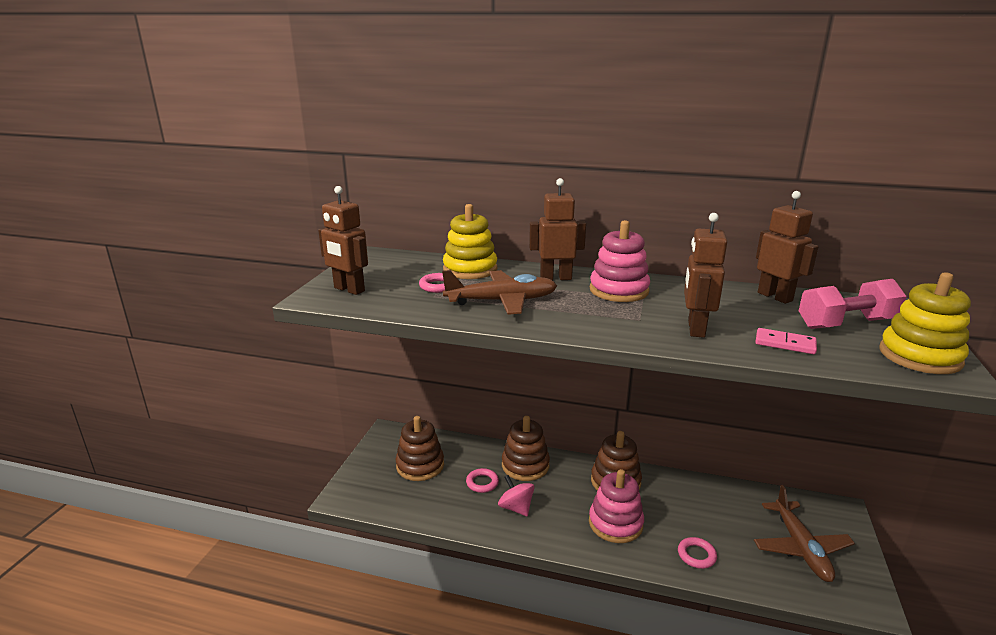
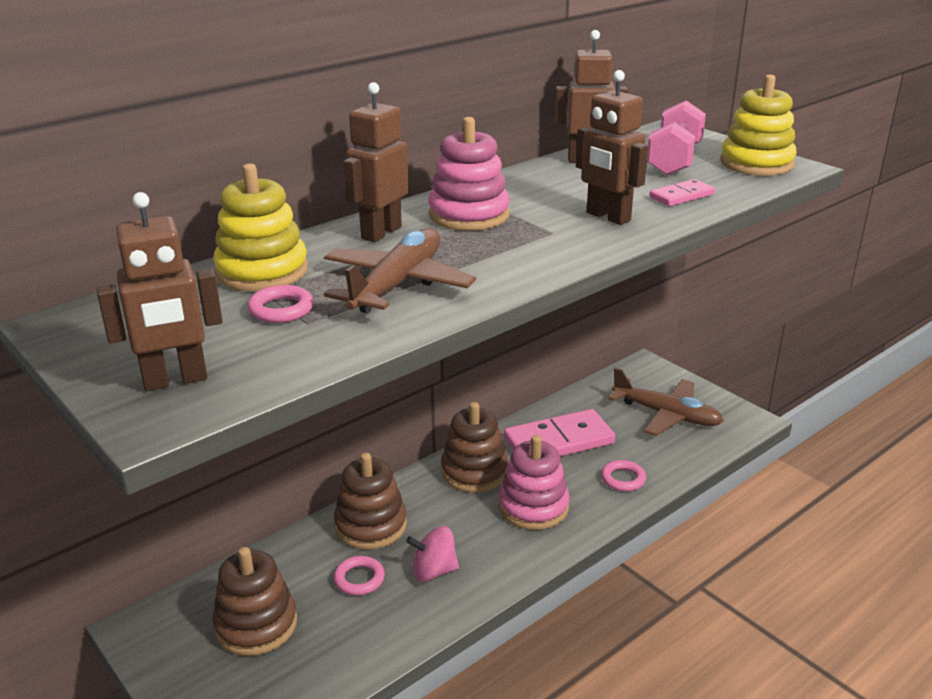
camera: 55 degrees left, 5 degrees up
none -> pink domino [504,409,615,456]

